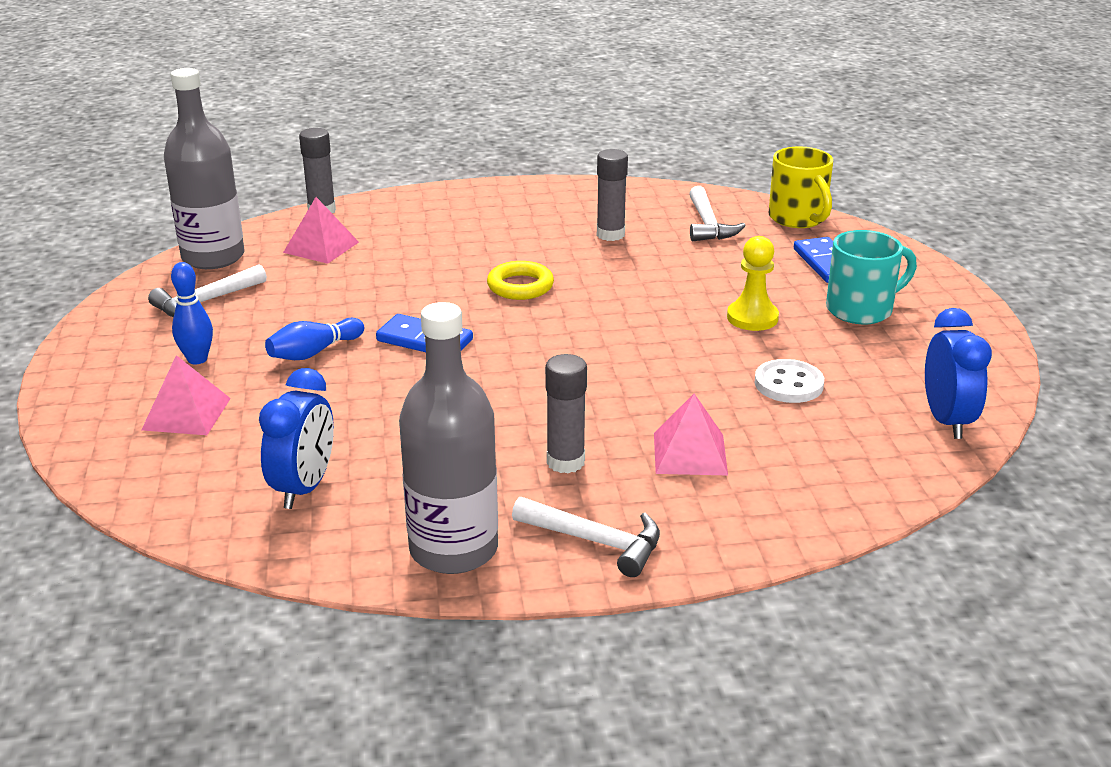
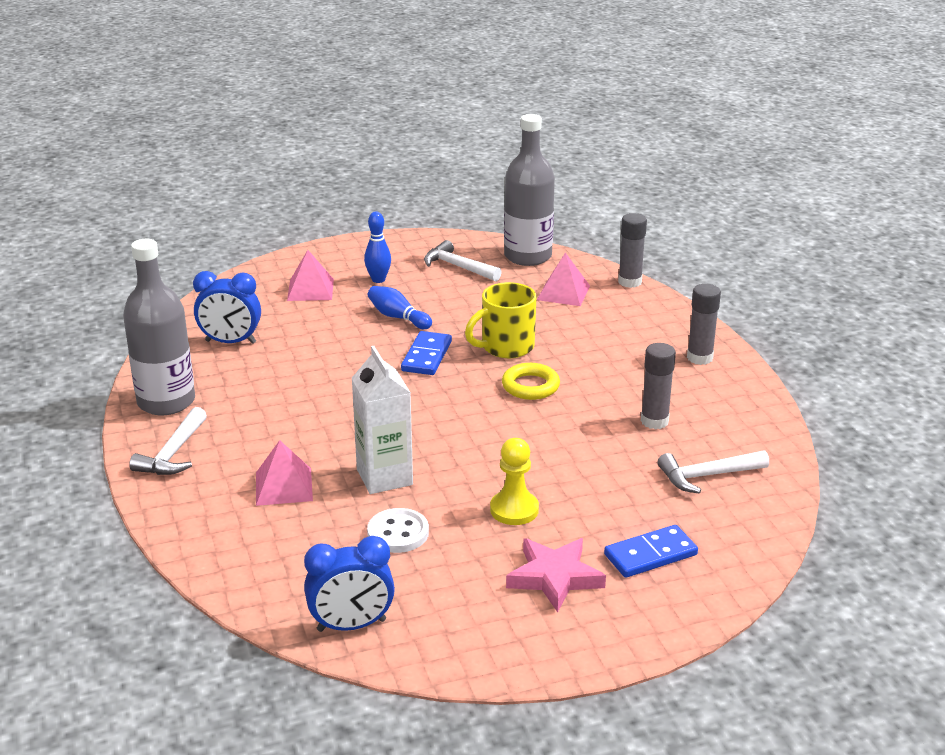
camera: 80 degrees right, 0 degrees up
grey glue stick [545,354,587,473] -> grey glue stick moved to [687,284,721,365]
yellow mug [768,146,833,228] -> yellow mug moved to [465,282,537,358]
turquoise mug [826,230,917,325] -> pink star [506,538,606,612]
none -> white carton [352,346,413,494]

